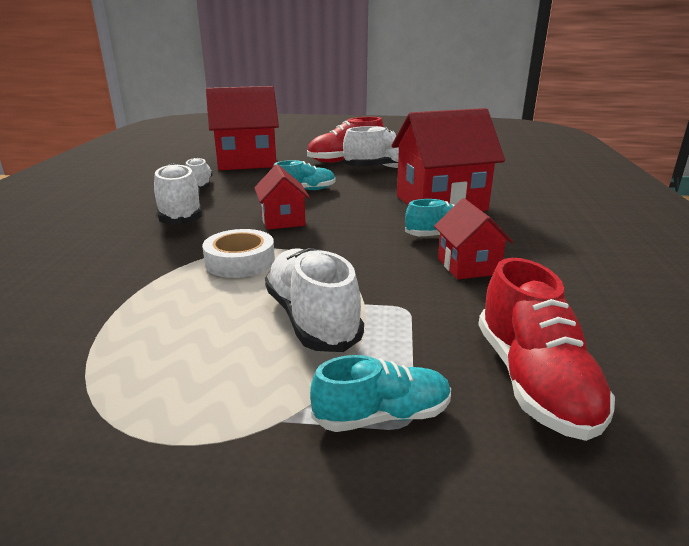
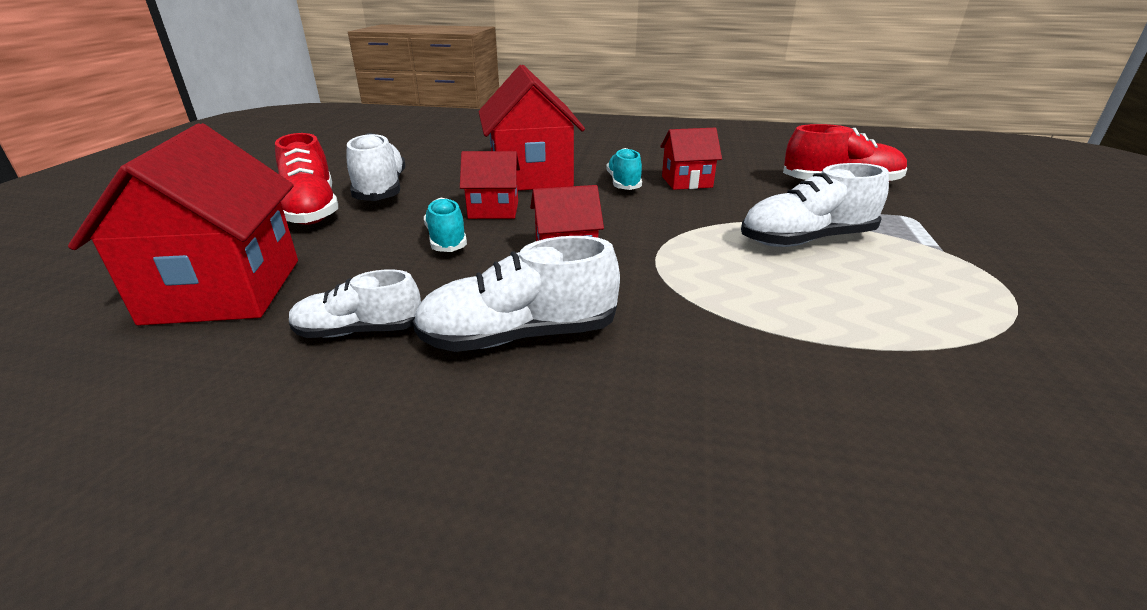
camera: 85 degrees left, 5 degrees up
white tape [202,229,275,278] -> none
turquoise shoe [310,355,451,432] -> none
none -> red house [460,151,520,219]

